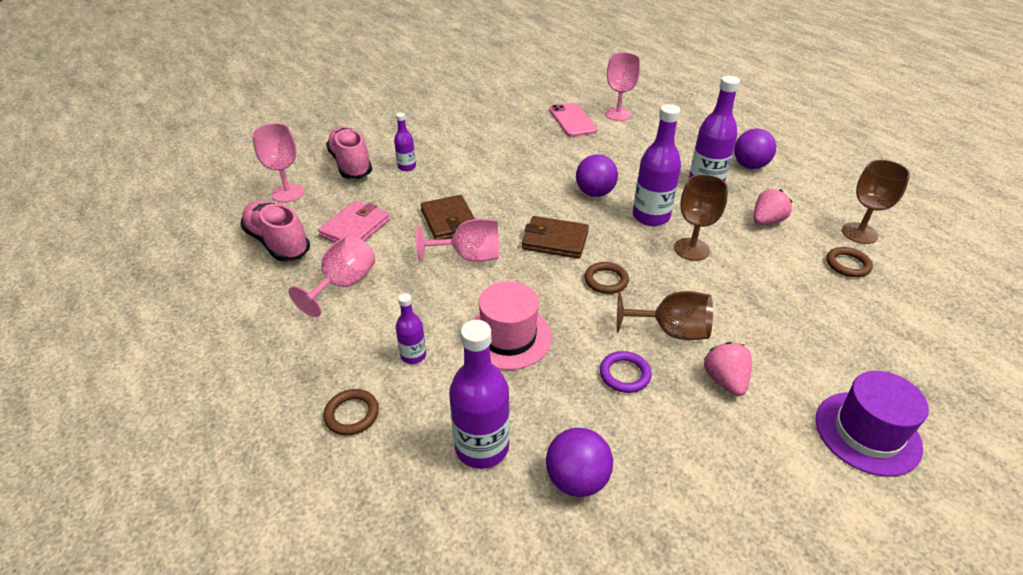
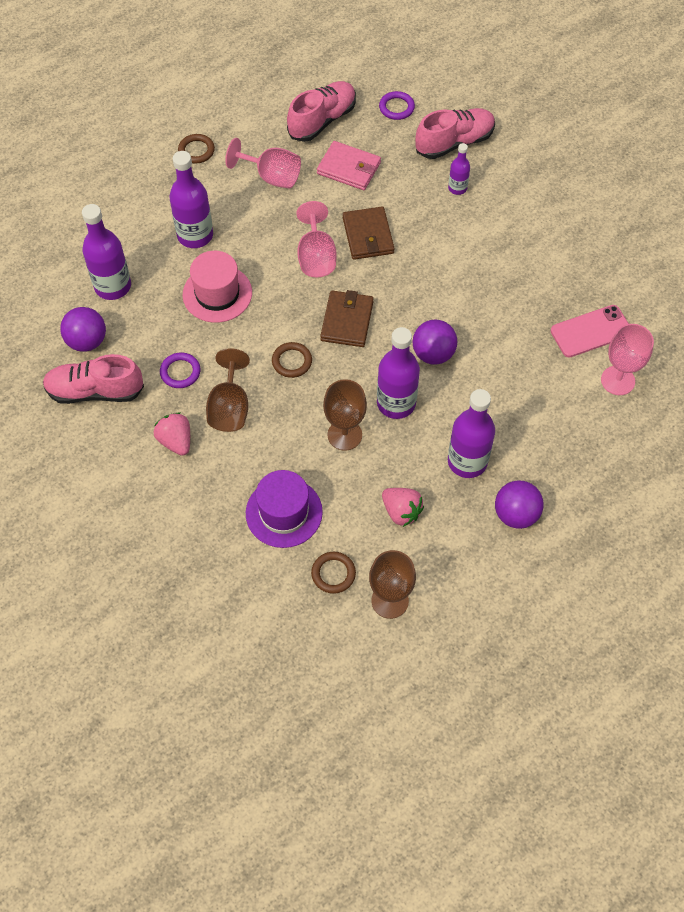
camera: 85 degrees right, 20 degrees up
pink goblet [252,123,304,203] -> purple ring [379,91,415,120]
brown ring [323,389,379,436] -> brown ring moved to [178,134,215,164]
purple bottle [396,293,426,364] -> purple bottle [169,151,213,248], size x1.85
brown wallet [421,195,475,240] -> brown wallet turned 75 degrees counterclockwise [343,206,395,260]
pink strawberry [704,342,752,396] -> pink strawberry turned 105 degrees counterclockwise [154,412,190,456]
purple hat [816,371,929,476] -> purple hat moved to [246,470,323,548]
none -> pink shoe [43,354,144,404]

